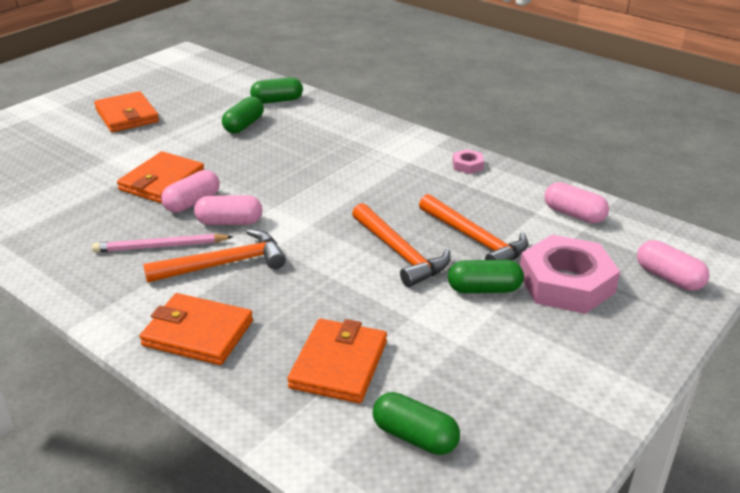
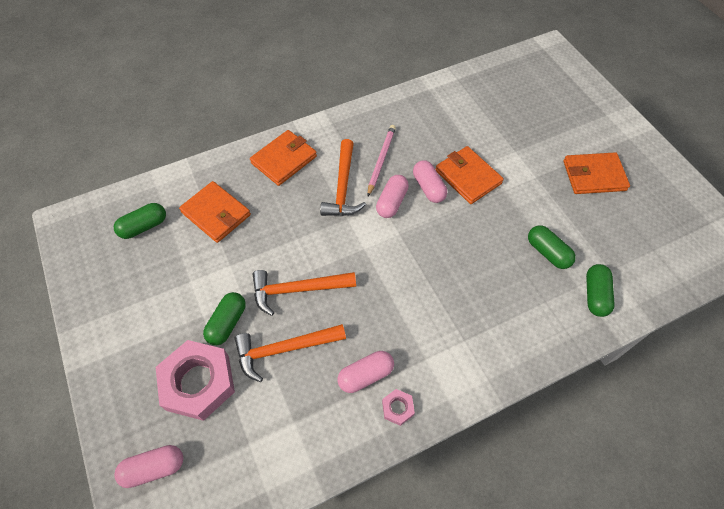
camera: 115 degrees right, 25 degrees up
pink capsule [545,182,609,223] -> pink capsule moved to [338,351,394,393]

